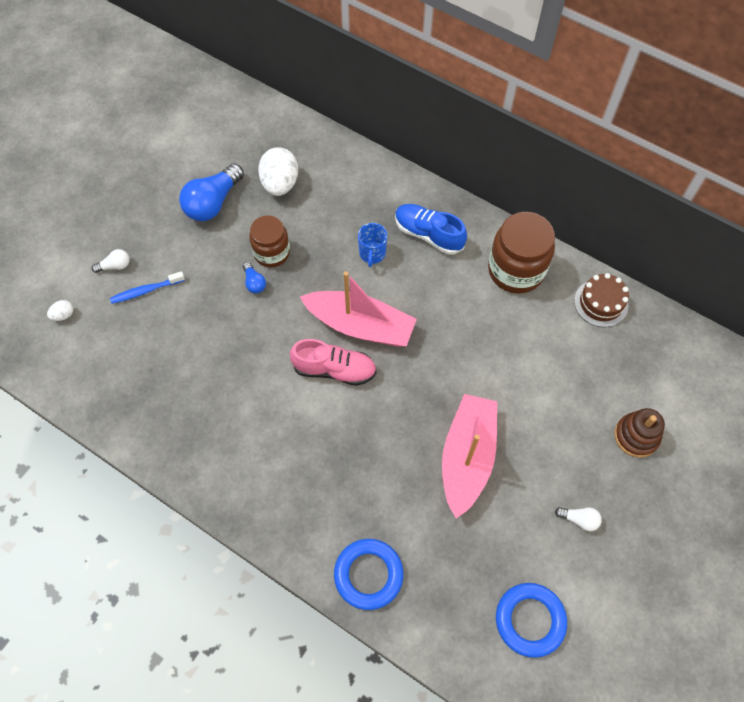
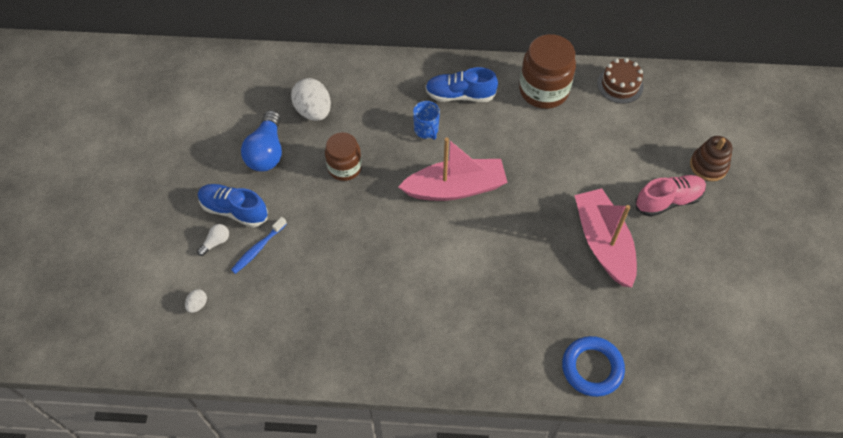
camera: 30 degrees left, 5 degrees down
blue light bulb [243,262,266,293] -> none
pink shoe [290,339,377,386] -> pink shoe moved to [636,175,706,217]
blue ring [496,583,567,658] -> none
white light bulb [555,507,602,531] -> none
none -> blue shoe [198,184,268,227]

